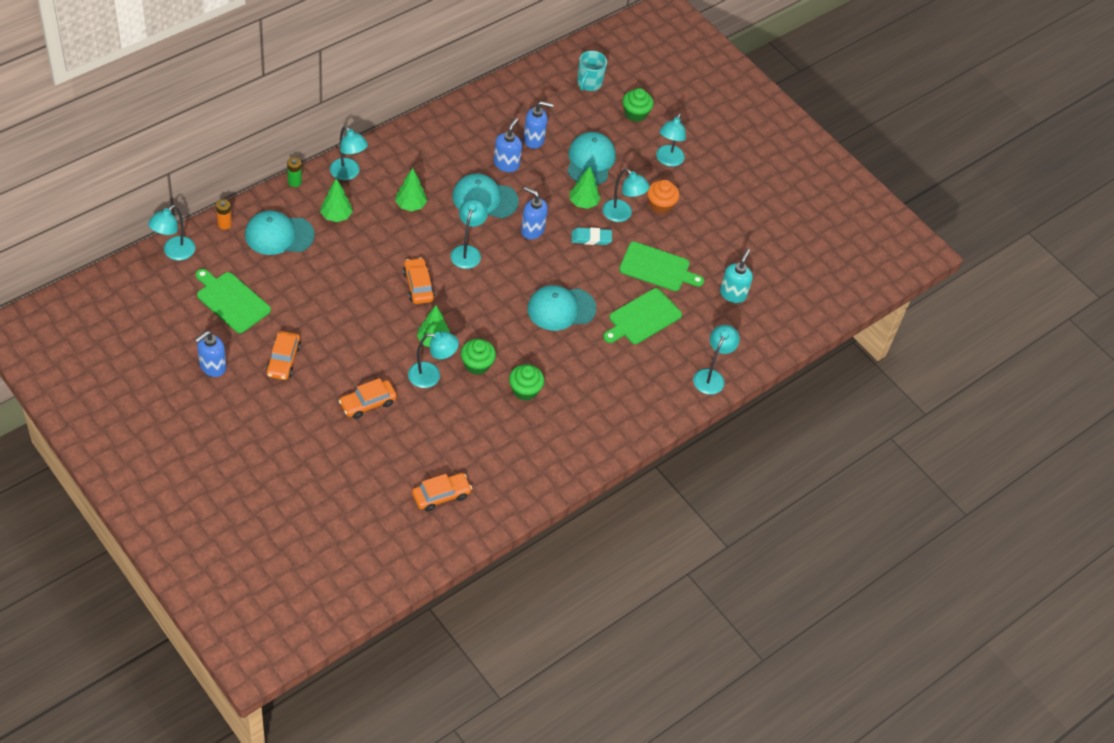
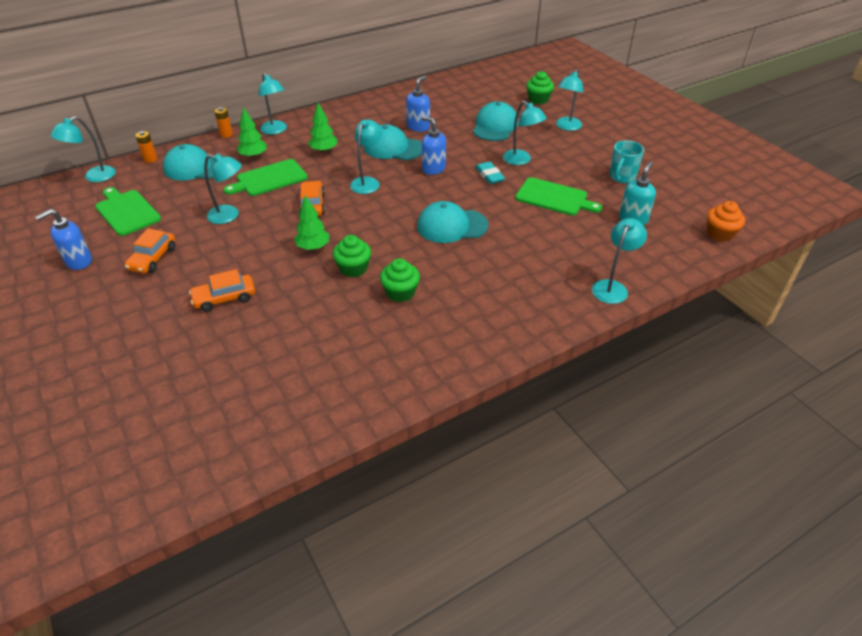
camera: 15 degrees right, 10 degrees down
green battery [287,157,302,187] -> orange battery [214,107,233,138]
turquoise lamp [408,331,459,388] -> turquoise lamp moved to [204,153,242,224]
orange car [412,473,472,511] -> none
blue soap dispenser [523,101,554,149] -> none
green tree [570,166,601,209] -> none
turquoise eraser [572,227,612,245] -> turquoise eraser turned 60 degrees clockwise [475,162,505,184]
turquoise mug [577,51,607,91] -> turquoise mug moved to [609,141,644,183]
green cutting board [603,288,682,344] -> green cutting board moved to [224,159,308,196]
orange cupcake [647,180,679,214] -> orange cupcake moved to [707,201,745,242]

